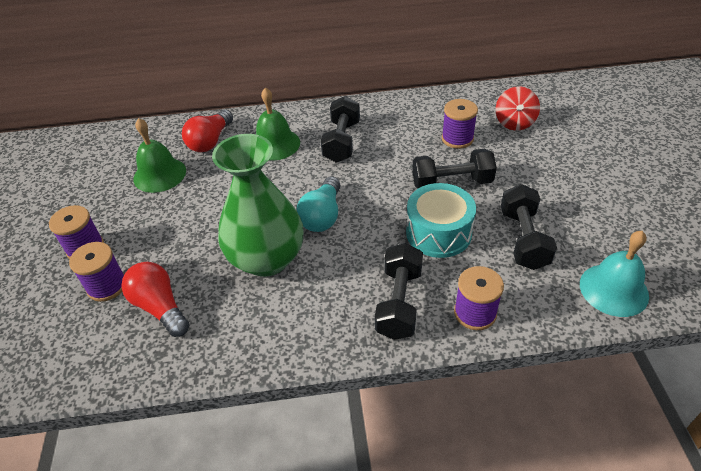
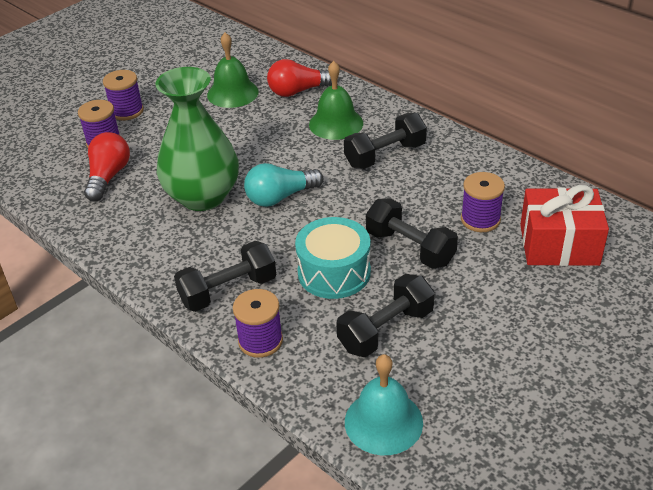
camera: 50 degrees right, 5 degrees down
red spinning top [496,86,540,131] -> red gift [520,185,609,266]

